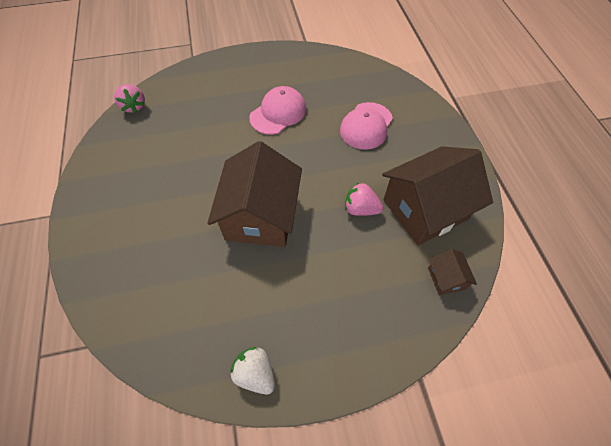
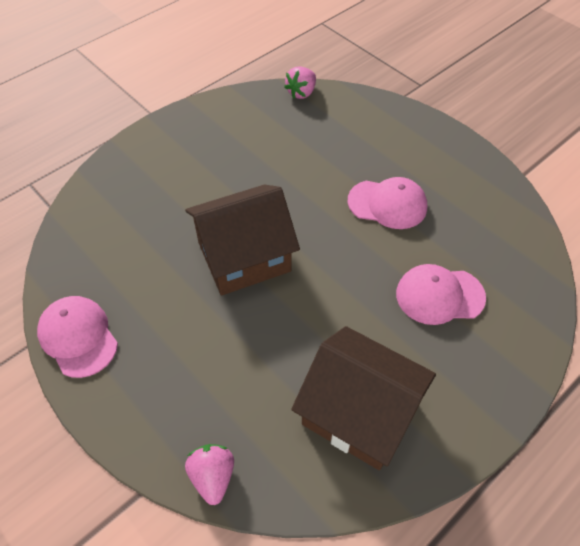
camera: 60 degrees right, 5 degrees down
white strawberry [230,347,275,395] -> pink cap [37,296,118,378]
pink strawberry [345,182,384,216] -> pink strawberry moved to [185,444,234,505]
brown house [428,249,477,295] -> none

